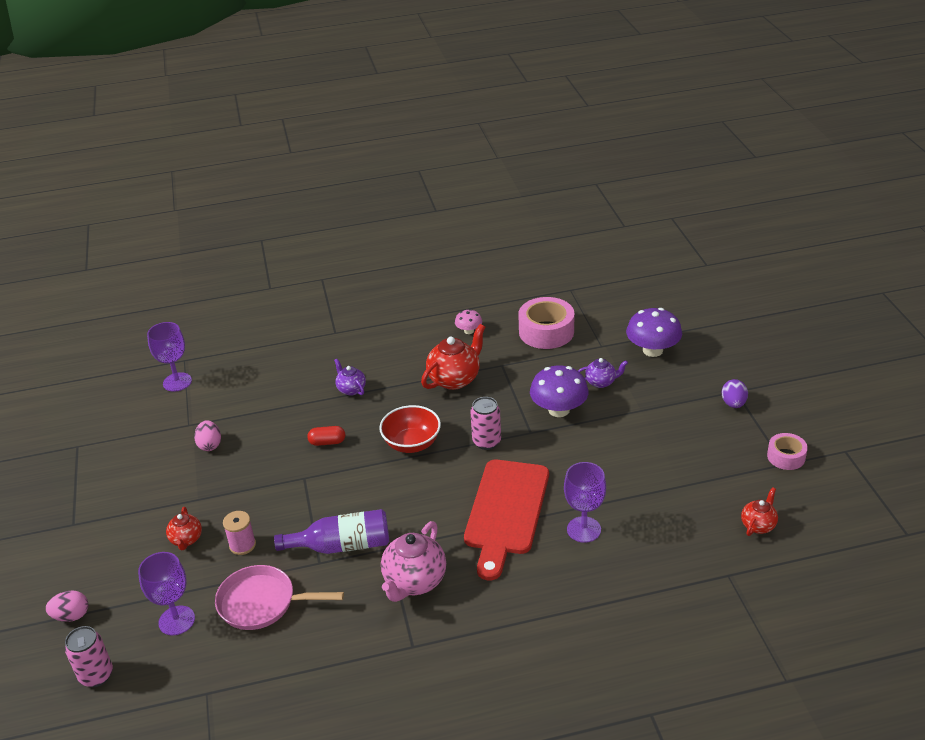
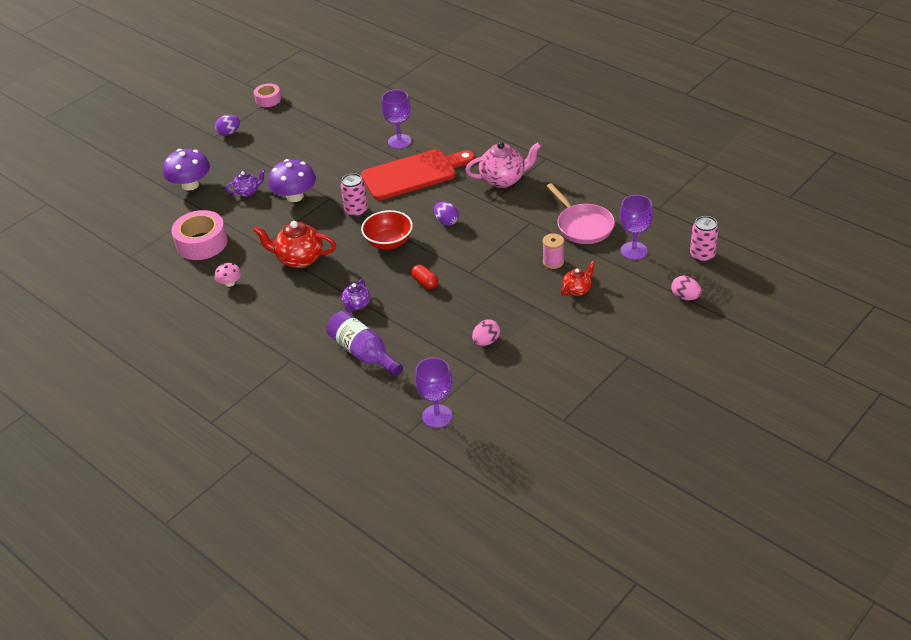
camera: 125 degrees left, 5 degrees up
purple bottle [274,509,389,554] -> purple bottle moved to [327,311,403,376]
purple teapot [578,358,628,388] -> purple teapot turned 105 degrees clockwise [225,169,265,197]
red teapot [741,487,778,536] -> none
none -> purple egg [434,202,459,226]

